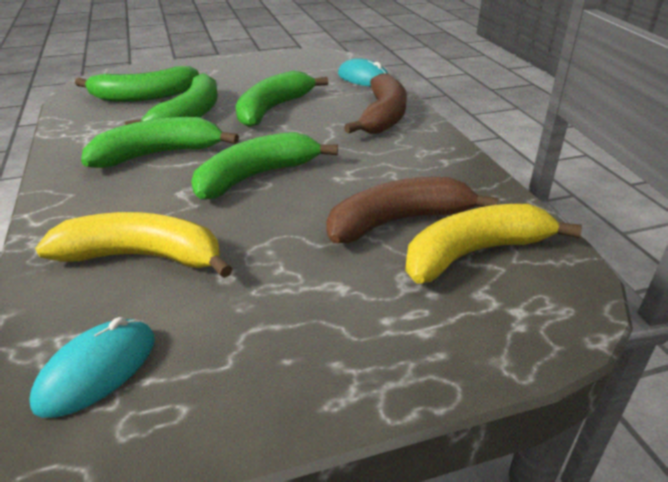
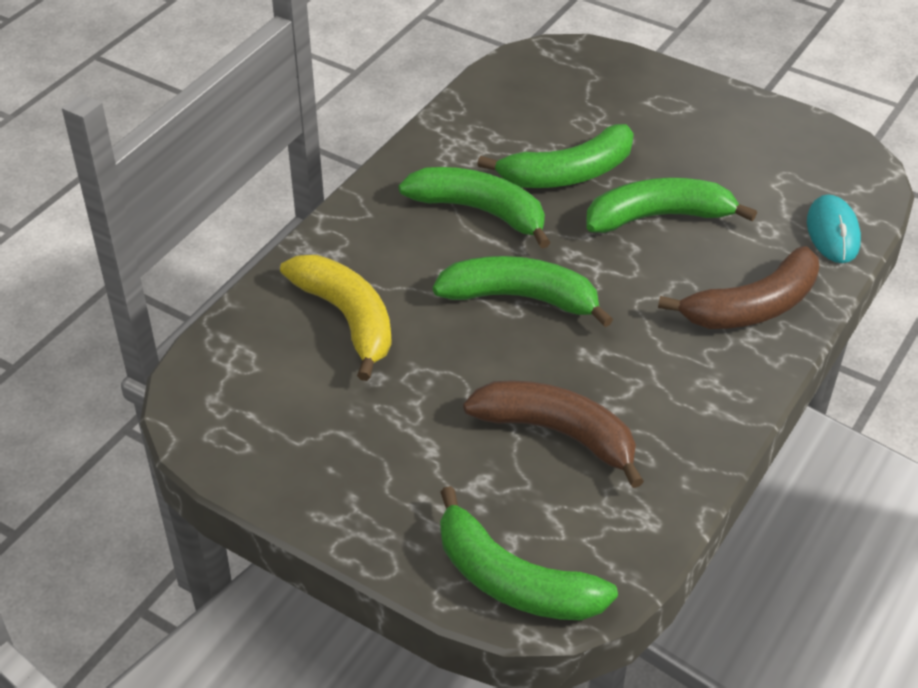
camera: 50 degrees right, 10 degrees up
turquoise mouse [29,317,155,418] -> none
green banana [75,66,199,102] -> green banana moved to [440,486,618,620]
yellow banana [405,204,582,284] -> none

